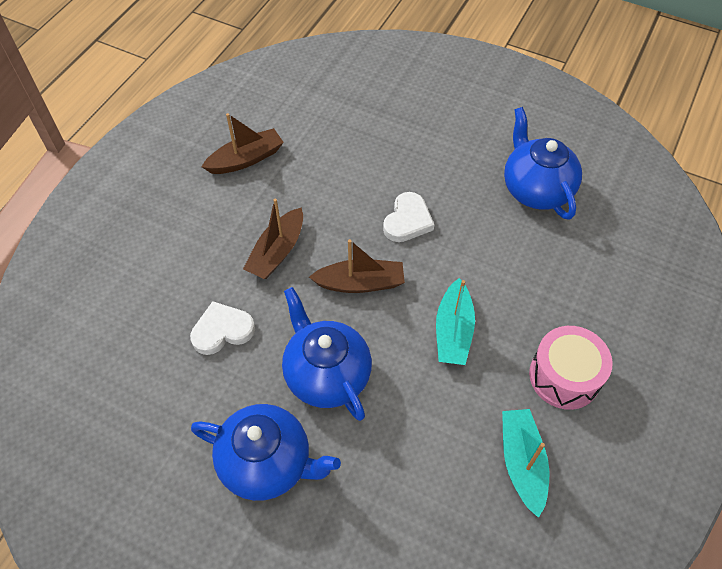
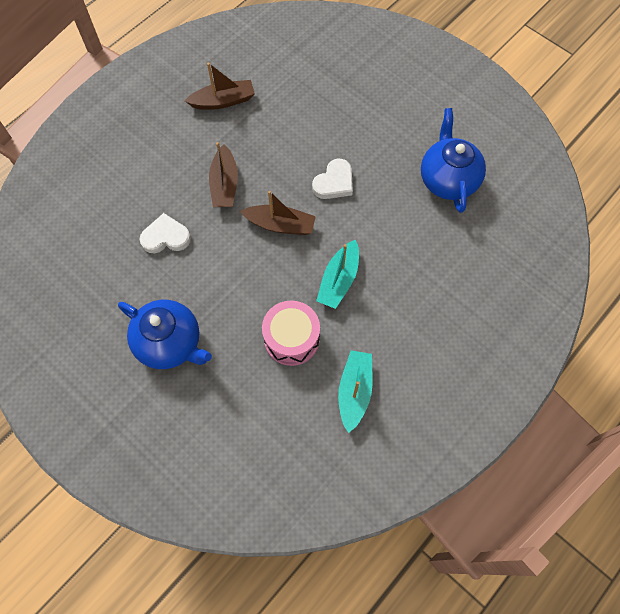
camera: 15 degrees right, 10 degrees up
brown boat [243,199,303,279] -> brown boat turned 45 degrees counterclockwise [209,142,238,207]
blue teapot [282,287,372,421] -> none
pink drum [529,326,613,410] -> pink drum moved to [262,301,320,366]

